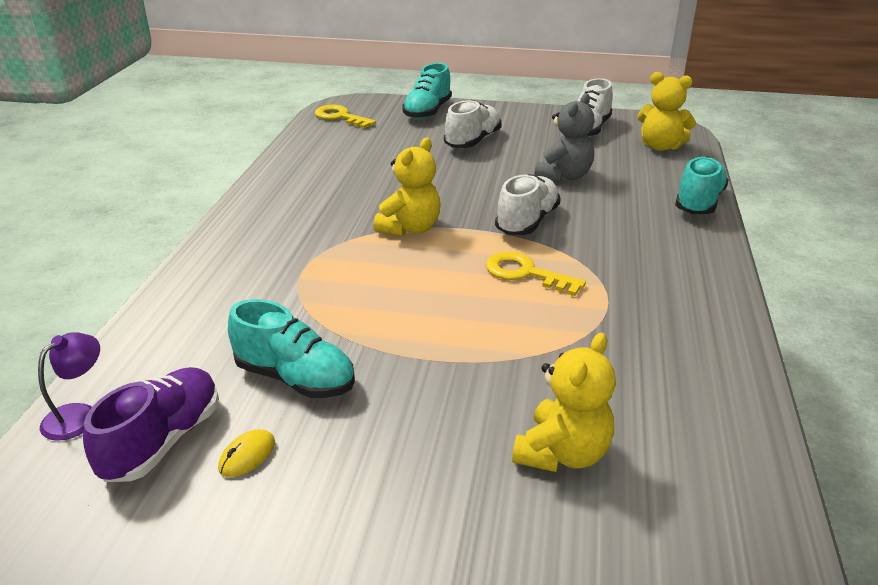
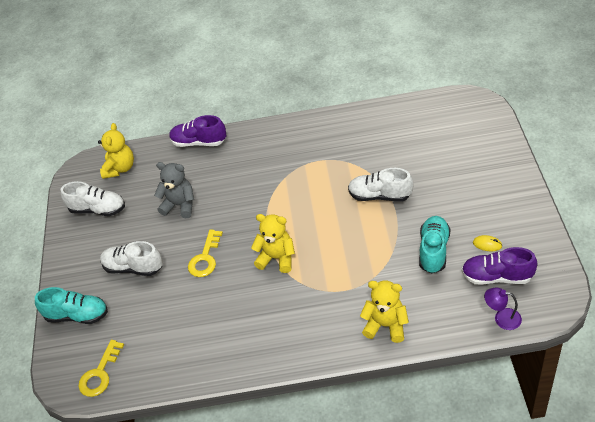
camera: 100 degrees left, 15 degrees up
yellow key [486,252,586,296] -> yellow key moved to [188,229,223,277]
white shoe [495,174,561,235] -> white shoe moved to [348,168,414,201]
yellow teddy bear [512,332,616,472] -> yellow teddy bear moved to [360,280,409,343]
turquoise shoe [675,156,729,214] -> purple shoe [169,115,226,147]

